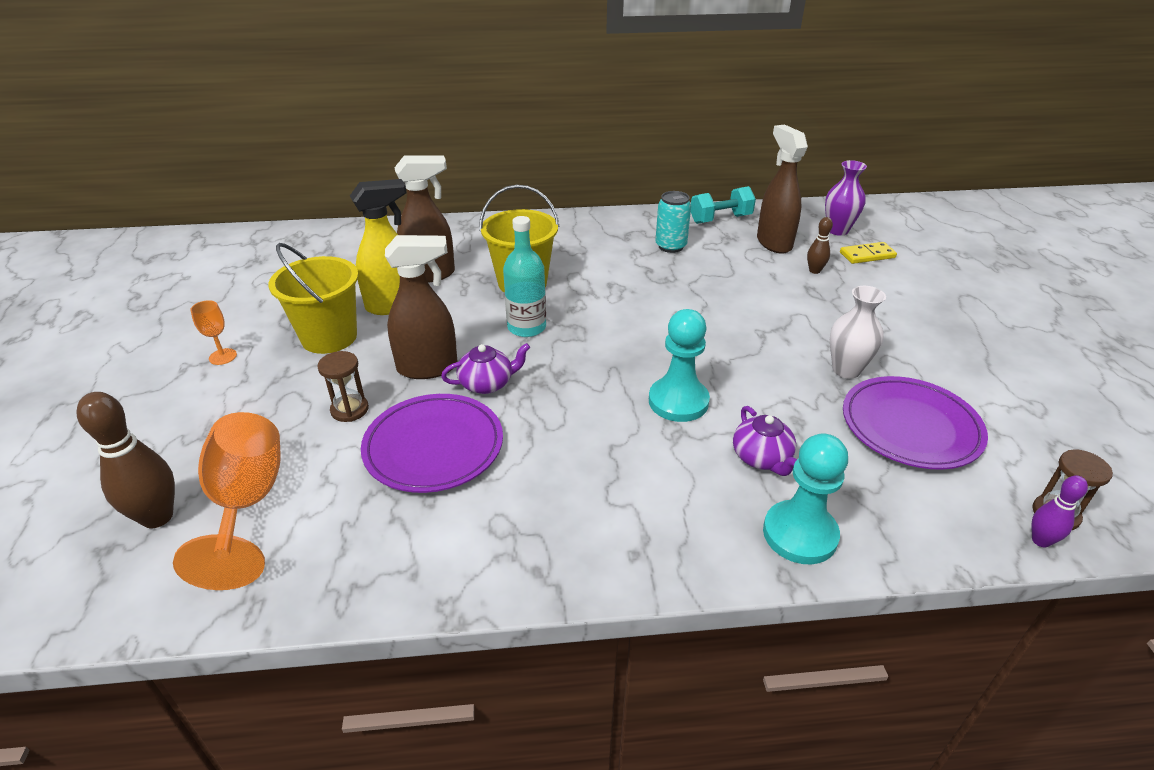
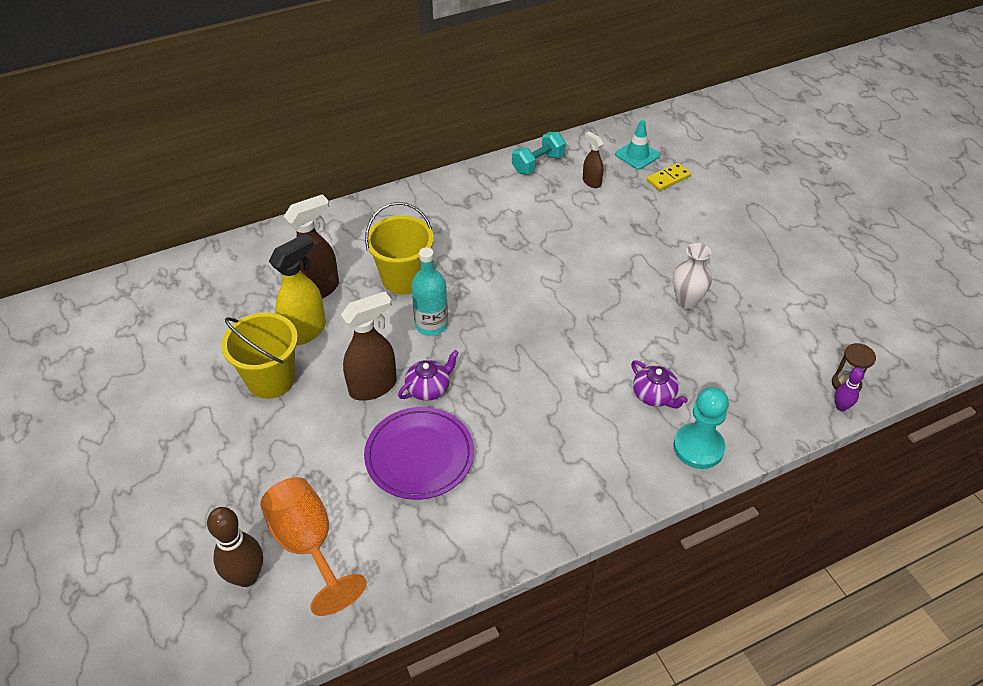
camera: 20 degrees left, 10 degrees up
orange goblet [190,300,237,365] -> none
brown hourglass [317,351,369,422] -> none
turquoise pawn [649,309,710,422] -> none
turquoise can [655,191,691,253] -> none
brown spray bottle [757,125,808,254] -> brown spray bottle [583,131,603,188], size x0.56
brown bowling pin [807,217,833,274] -> none
purple vase [825,160,867,236] -> turquoise traffic cone [615,120,660,170]
purple plate [843,376,988,470] -> none

